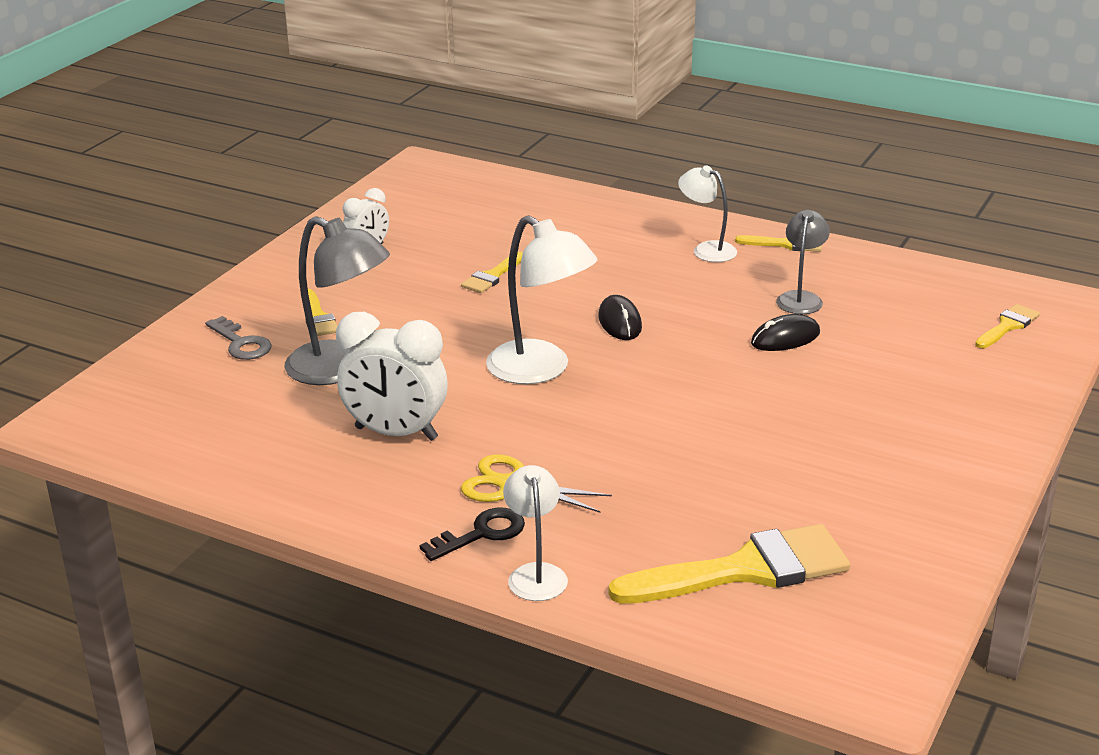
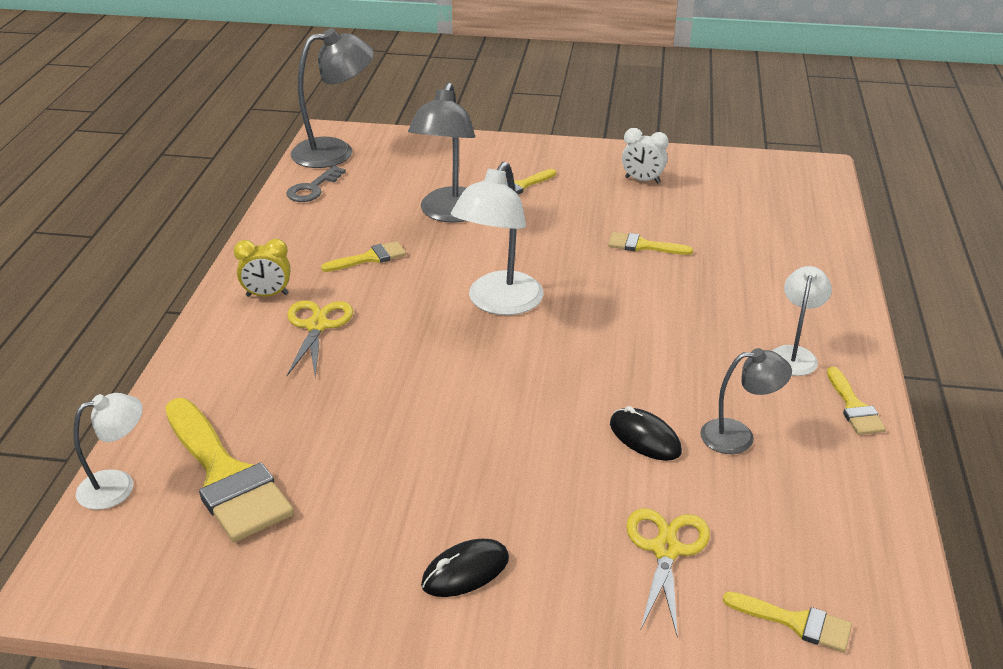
camera: 70 degrees right, 5 degrees up
grey key [205,316,272,360] -> grey key moved to [286,166,346,202]
white clock [336,312,448,441] -> yellow brush [321,241,406,272]
black key [419,508,525,561] -> none
white lamp [503,465,568,601] -> white lamp moved to [73,393,143,510]
black mouse [598,295,642,340] -> black mouse moved to [421,539,509,597]
none -> yellow clock [234,239,291,297]
none -> grey lamp [291,28,374,168]
none -> yellow scissors [626,508,710,638]

